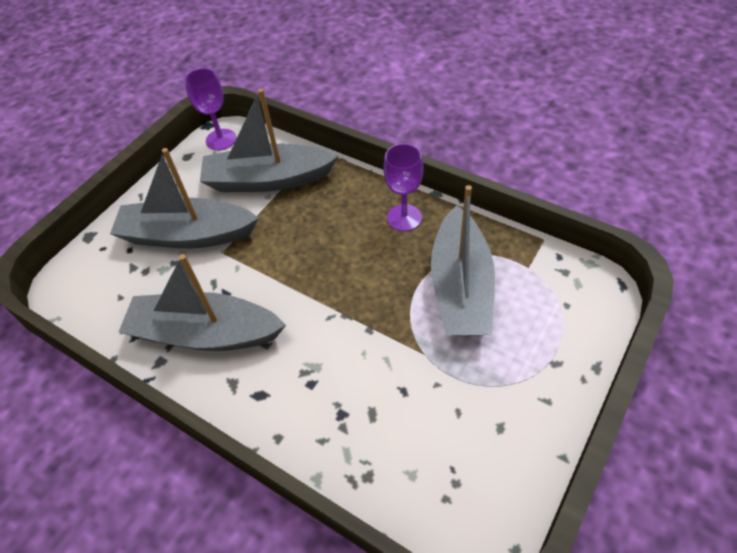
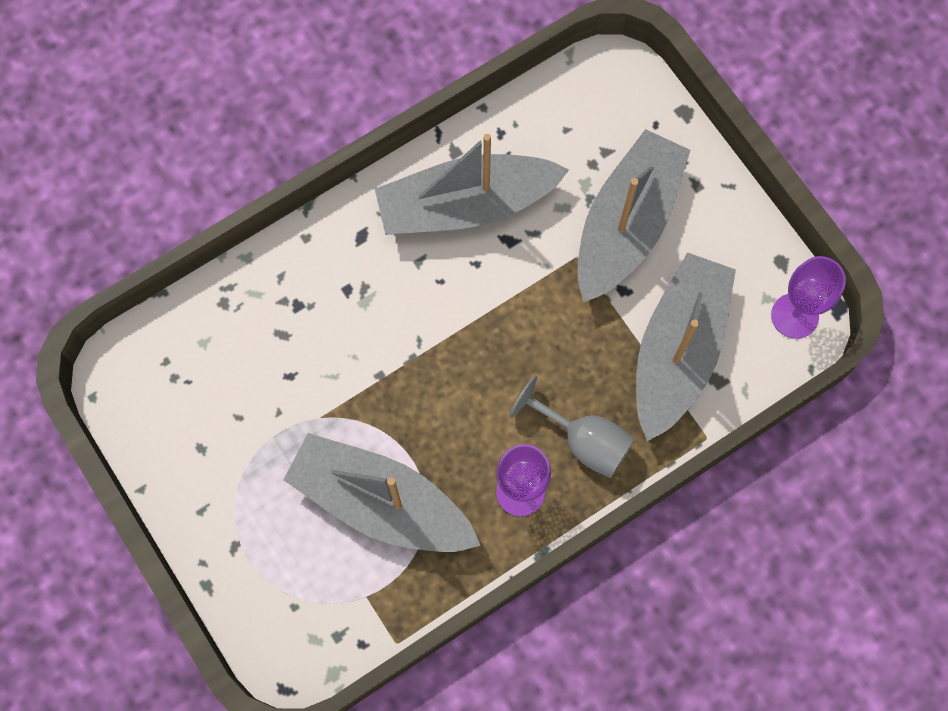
camera: 110 degrees right, 20 degrees up
grey boat [119,254,286,351] -> grey boat turned 135 degrees counterclockwise [375,134,569,235]
none -> grey goblet [509,376,635,478]

